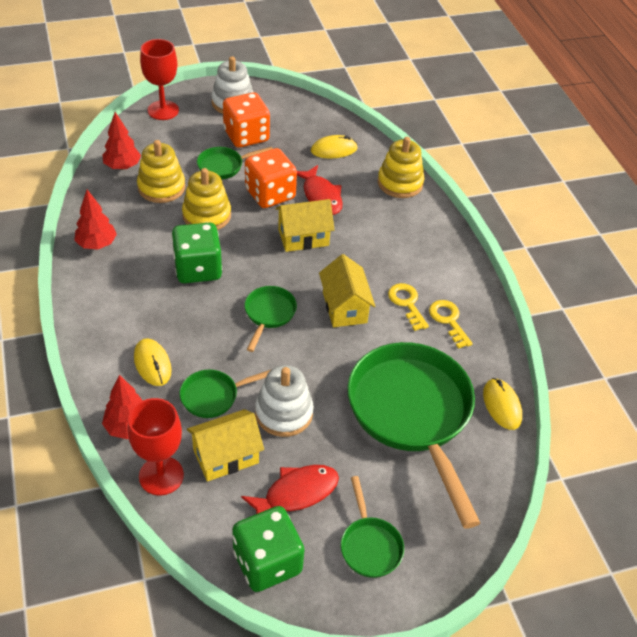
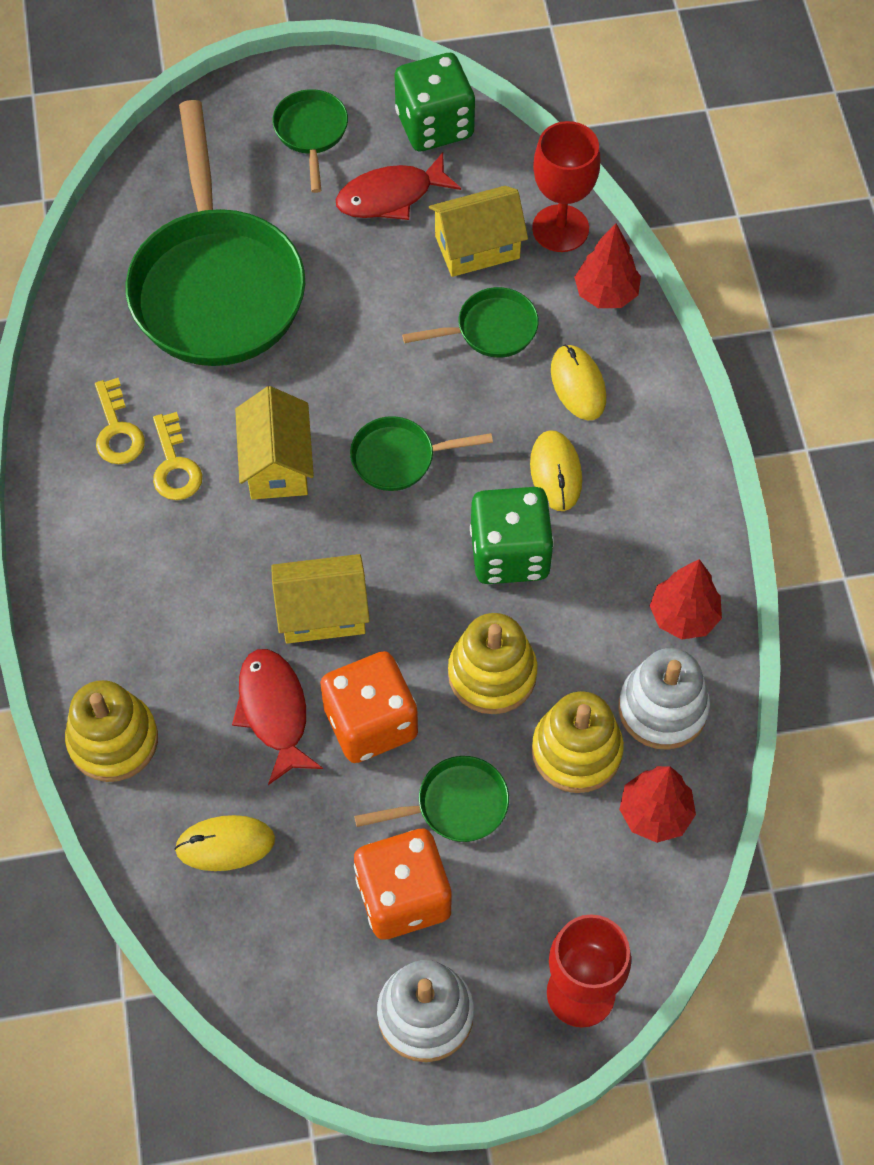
camera: 170 degrees left, 15 degrees up
green pan [244,286,297,352] -> green pan turned 60 degrees clockwise [350,416,493,491]
white stacking toy [255,365,314,437] -> white stacking toy moved to [619,648,710,750]
yellow mouse [483,378,522,430] -> yellow mouse moved to [530,430,582,511]

